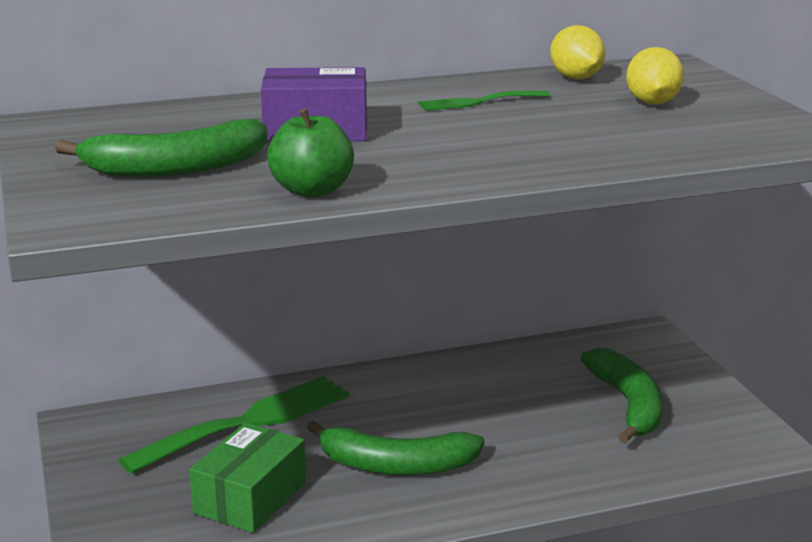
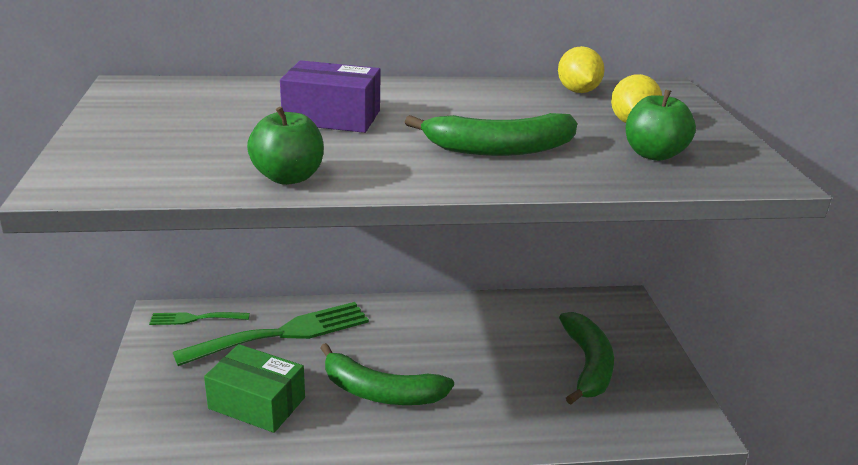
camera: 10 degrees right, 5 degrees up
green banana [55,119,268,177] -> green banana moved to [405,113,577,156]
green box [189,422,306,533] -> green box turned 75 degrees clockwise [204,344,305,433]
green fork [418,90,550,111] -> green fork moved to [149,312,250,325]
none -> green apple [626,90,696,161]

